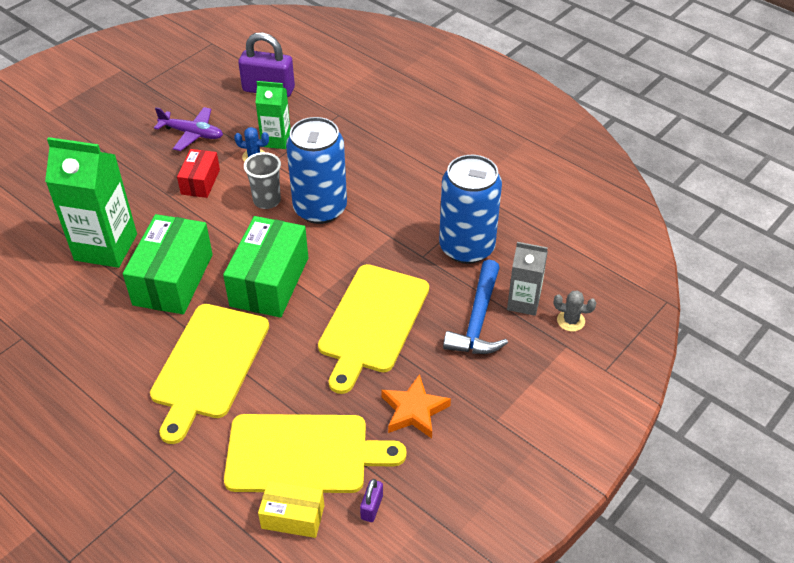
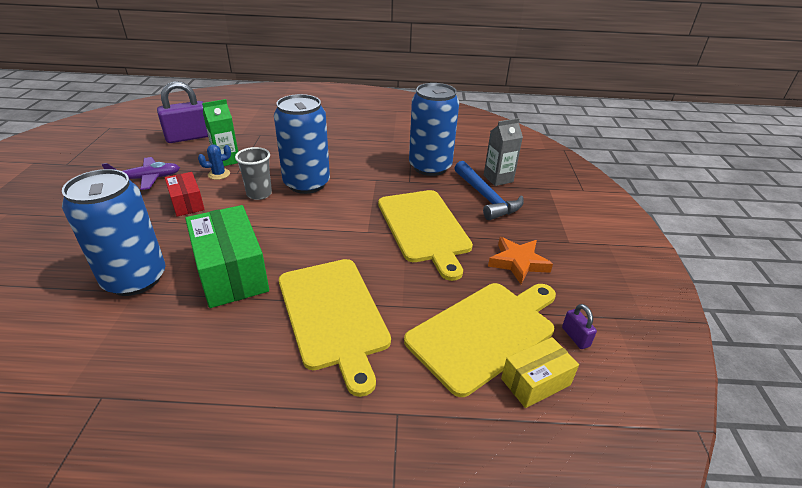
camera: 40 degrees left, 10 degrees down
green carton [45,137,137,268] -> blue can [62,169,166,296]
green box [223,216,308,318] -> none
grey cactus [554,290,597,332] -> none

